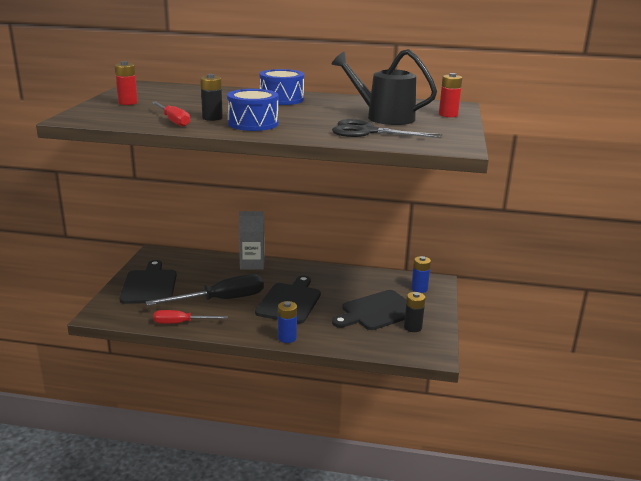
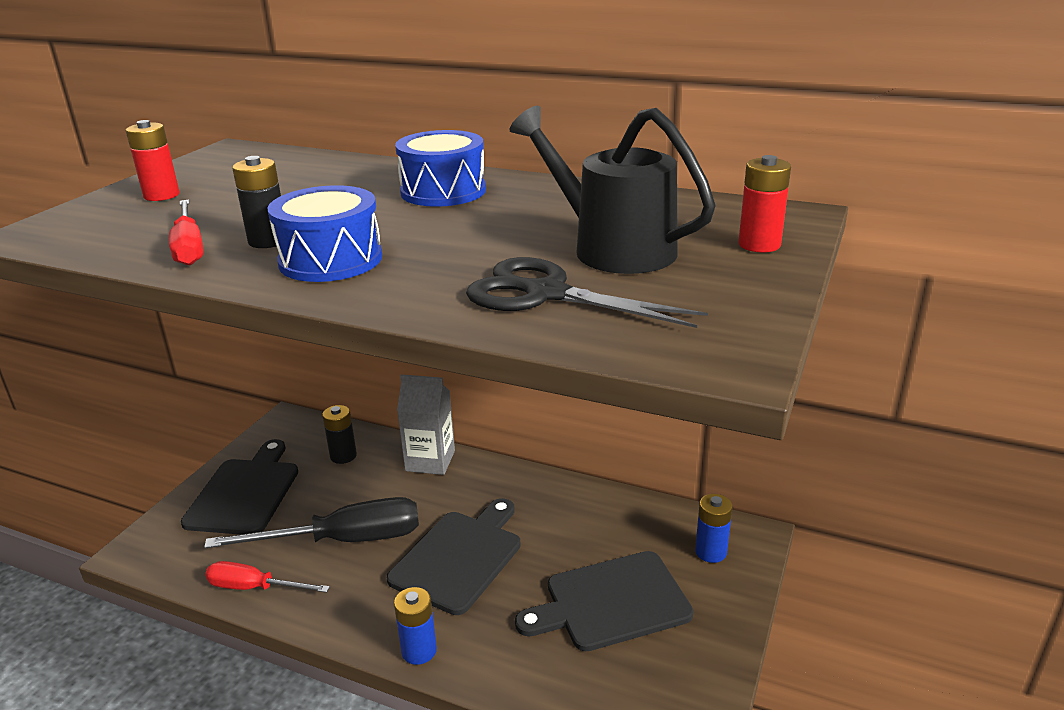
camera: 15 degrees right, 5 degrees up
black battery [404,292,425,332] -> black battery moved to [322,405,357,464]

